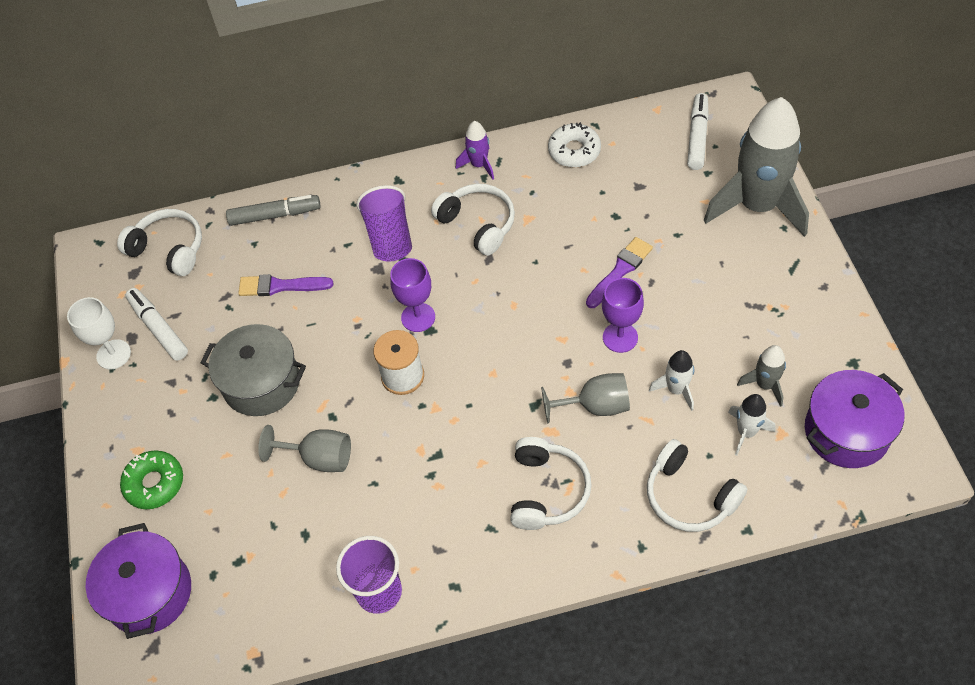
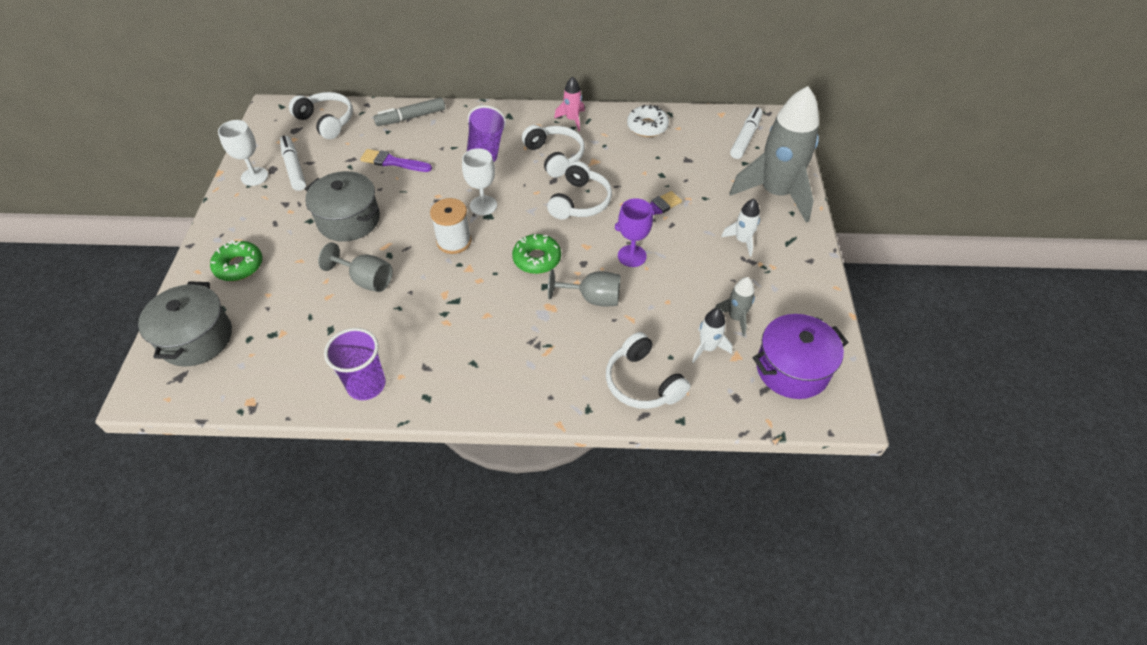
camera: 10 degrees right, 5 degrees down
purple pot [86,523,191,639] -> grey pot [138,281,232,367]
grey marker [226,195,321,226] -> grey marker turned 150 degrees clockwise [373,97,445,126]
purple goblet [390,258,435,332] -> white goblet [462,148,497,215]
purple rocket [456,121,494,180] -> pink rocket [554,76,585,131]
white headphones [510,437,592,530] -> white headphones moved to [547,161,612,220]
white rocket [649,350,694,411] -> white rocket moved to [721,199,760,257]
none -> green donut [512,234,561,274]

